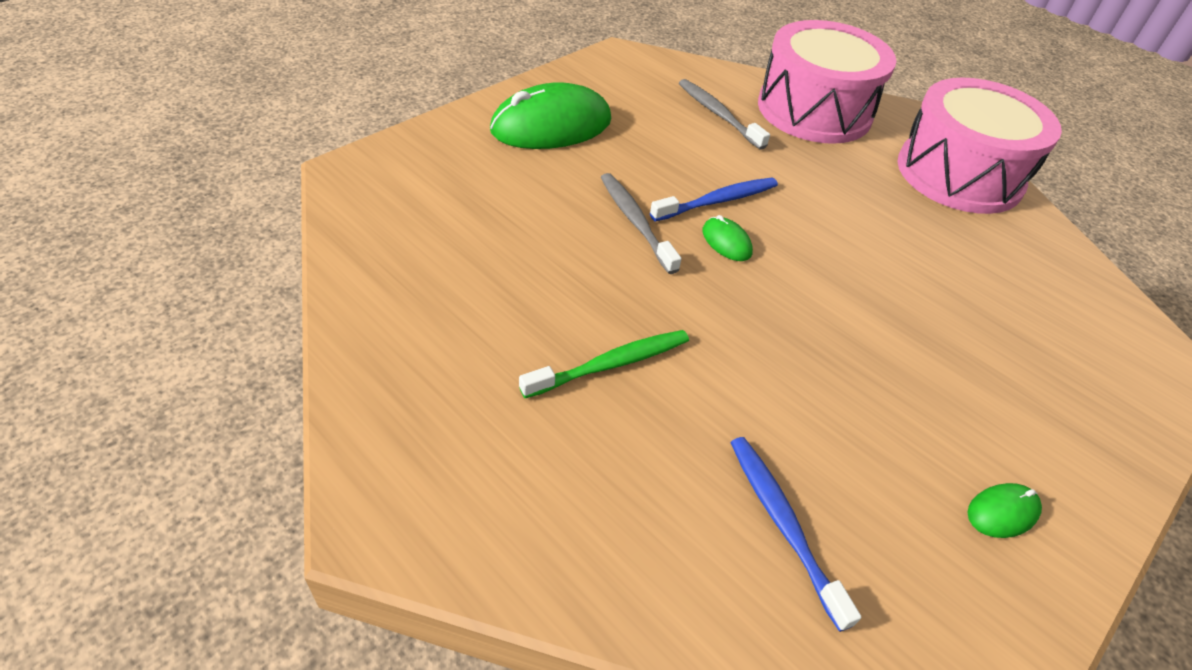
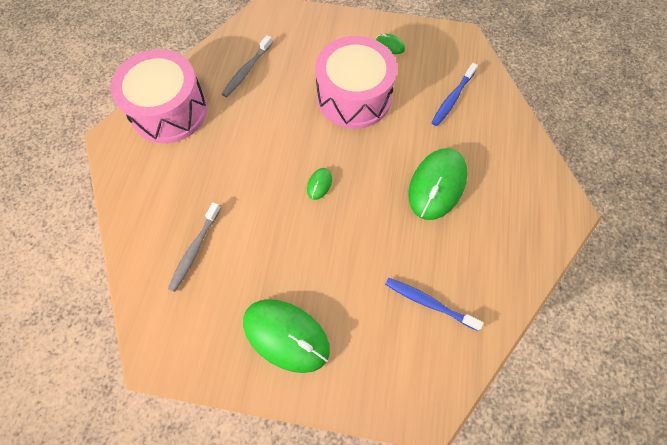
camera: 120 degrees left, 20 degrees up
green toothbrush [519,330,689,398] -> green mouse [409,148,468,220]
grey toothbrush [601,173,681,274] -> grey toothbrush moved to [222,35,272,97]
blue toothbrush [650,178,778,221] -> blue toothbrush moved to [385,278,484,331]
pink drum [758,20,897,144] -> pink drum moved to [315,36,397,129]

